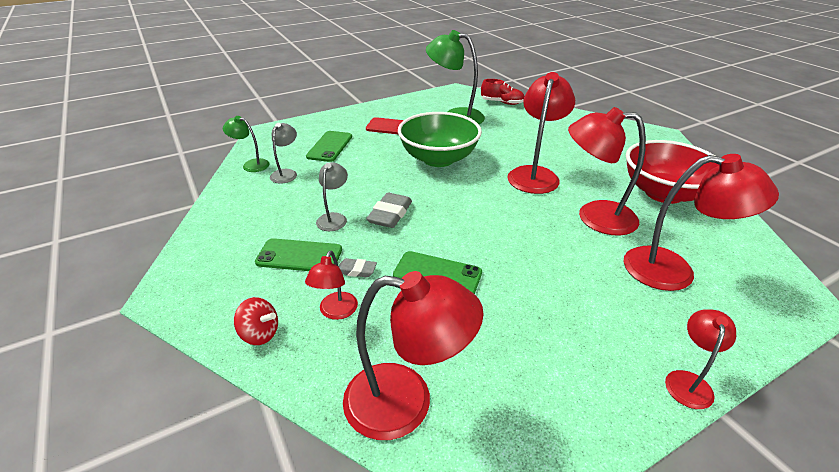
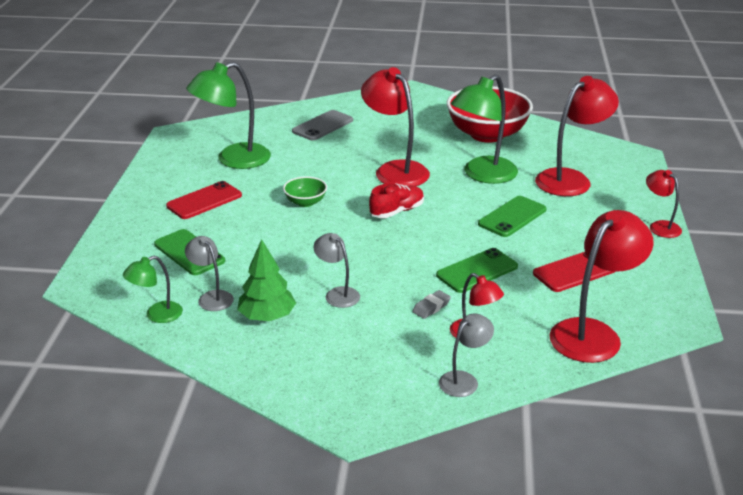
camera: 55 degrees left, 5 degrees down
red spinning top [234,297,278,345] -> grey lamp [439,314,494,397]
green phone [255,238,342,271] -> green phone moved to [478,196,547,237]
grey eraser [366,193,412,228] -> none
green bowl [398,112,482,167] -> green bowl [283,177,327,207], size x0.46
red shoe [481,79,524,105] -> red shoe moved to [369,183,424,218]
red lamp [568,107,646,236] -> green lamp [451,74,518,184]
none -> green tree [237,239,296,321]
none -> grey phone [292,110,353,140]
none -> red phone [533,252,614,292]

